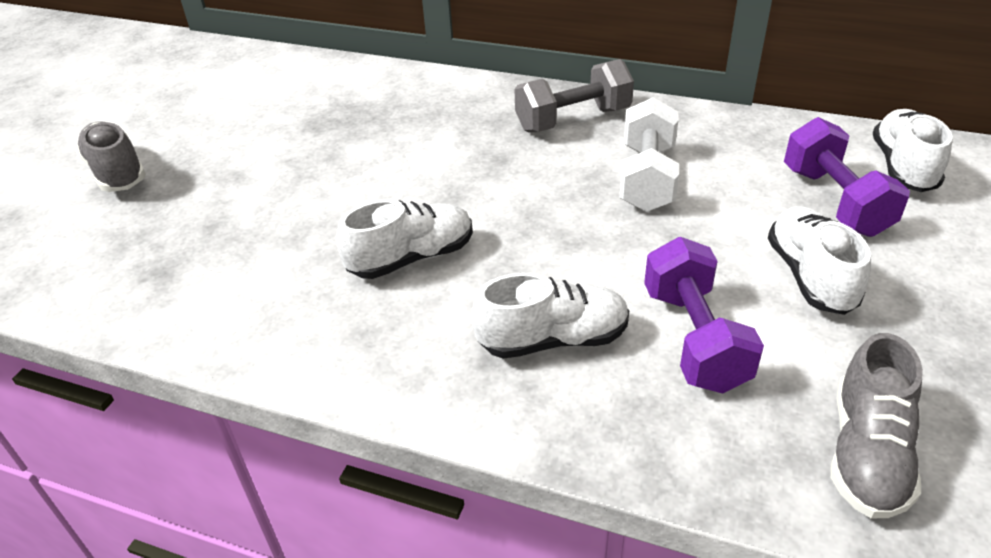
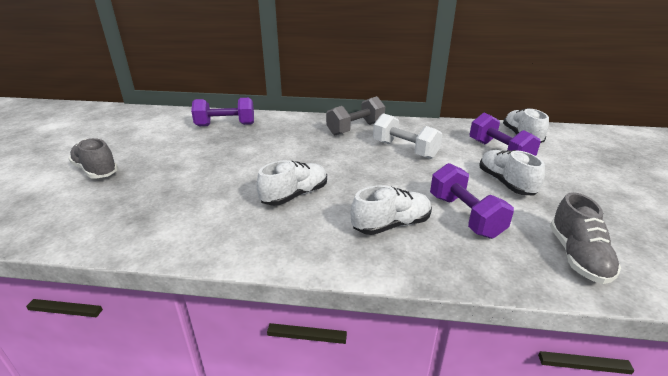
camera: 15 degrees left, 10 degrees down
white dumbbell [619,97,679,212] -> white dumbbell turned 45 degrees counterclockwise [373,113,443,159]
none -> purple dumbbell [191,98,254,126]

